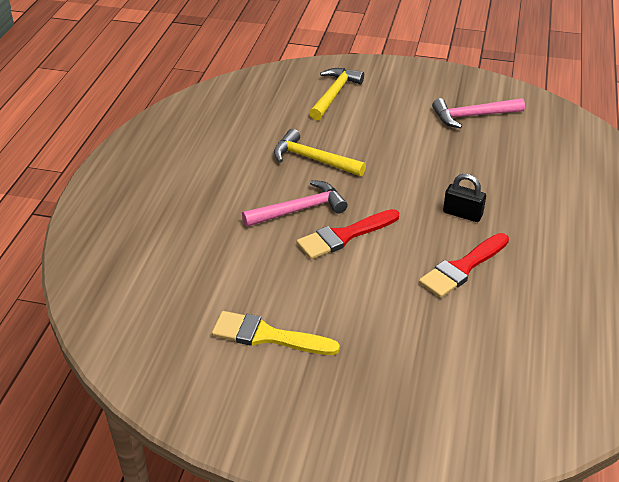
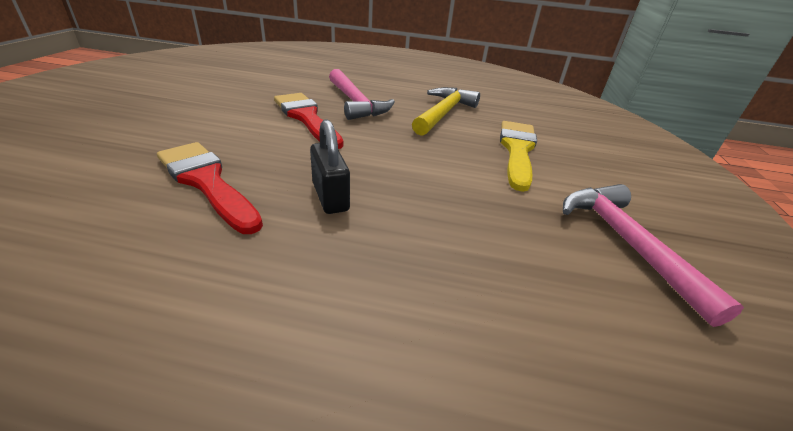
camera: 85 degrees right, 5 degrees down
yellow brush [212,311,340,355] -> yellow brush moved to [500,121,537,192]
yellow hammer [309,68,364,121] -> none
black padlock [443,174,486,222] -> black padlock turned 45 degrees counterclockwise [310,119,350,214]

